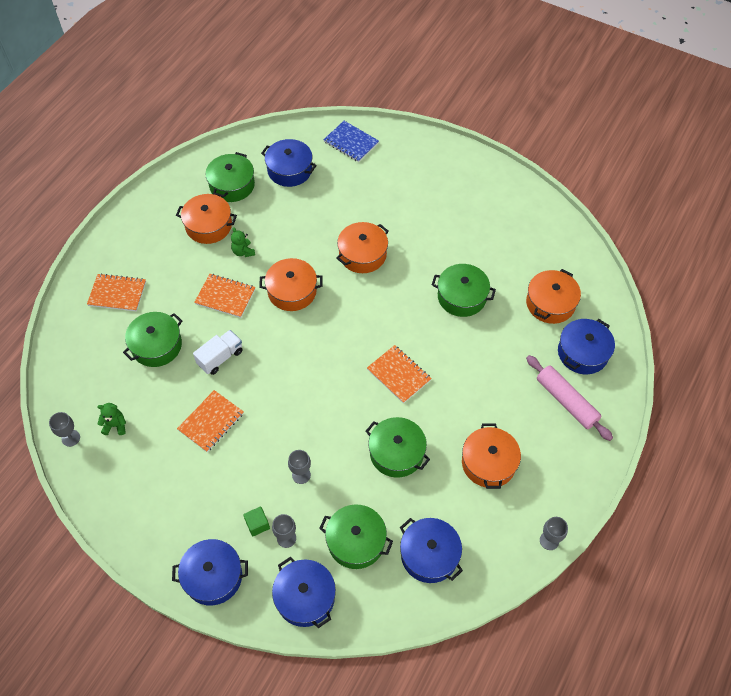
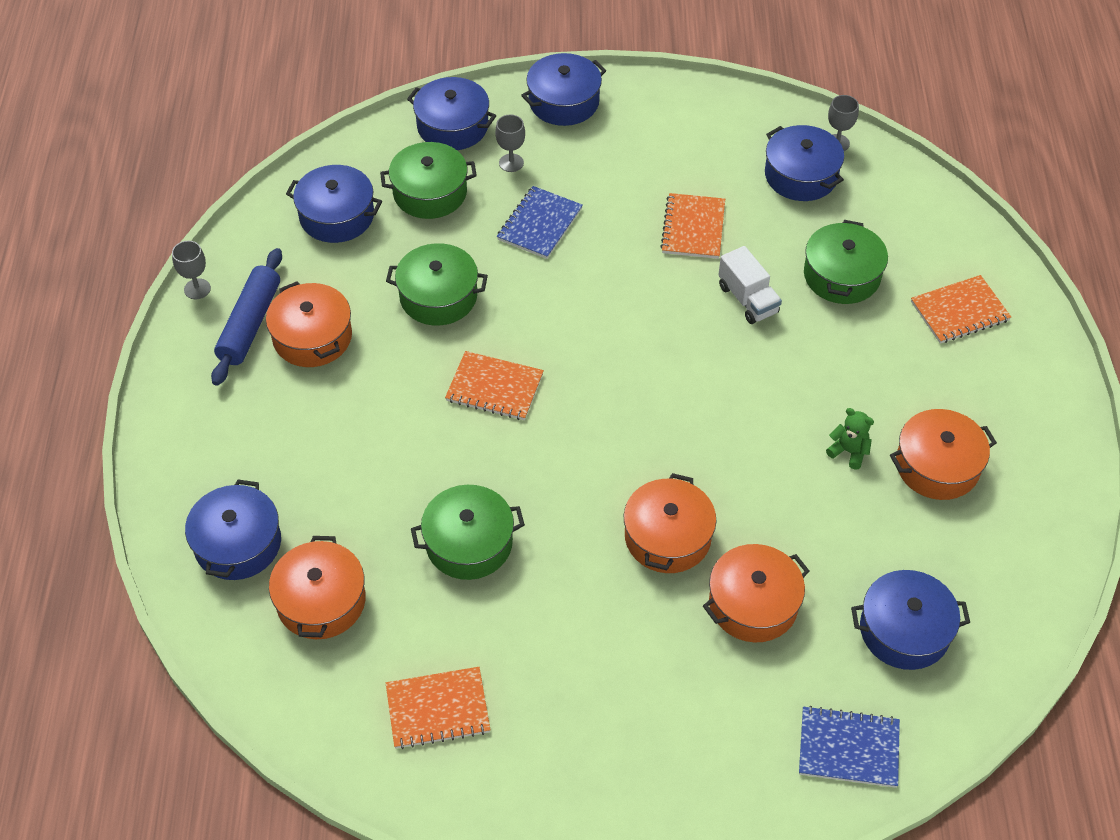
camera: 150 degrees right, 5 degrees down
green teddy bear [97,403,126,435] -> blue pot [765,125,844,201]
white truck [193,330,243,375] -> white truck turned 45 degrees counterclockwise [718,246,782,324]
orange notebook [194,274,255,318] -> orange notebook moved to [386,667,490,749]
green pot [205,152,255,202] -> none
green cube [243,506,270,536] -> none
orange pot [259,258,322,311] -> orange pot moved to [703,544,809,642]
grey goblet [288,450,311,484] -> blue notebook [497,186,583,259]
pink rolling pin [526,355,613,441] -> none
none -> blue rolling pin [211,248,282,386]

